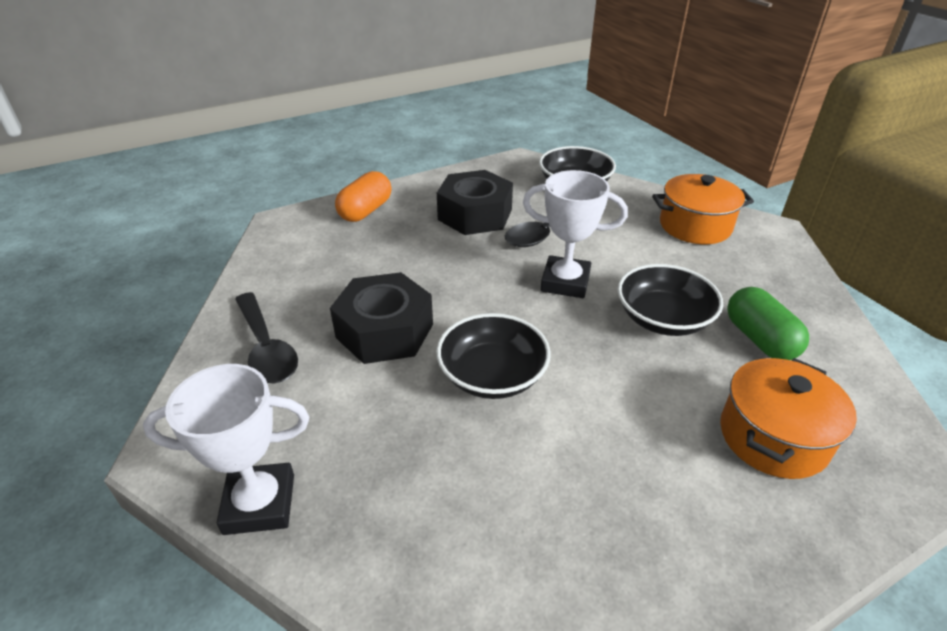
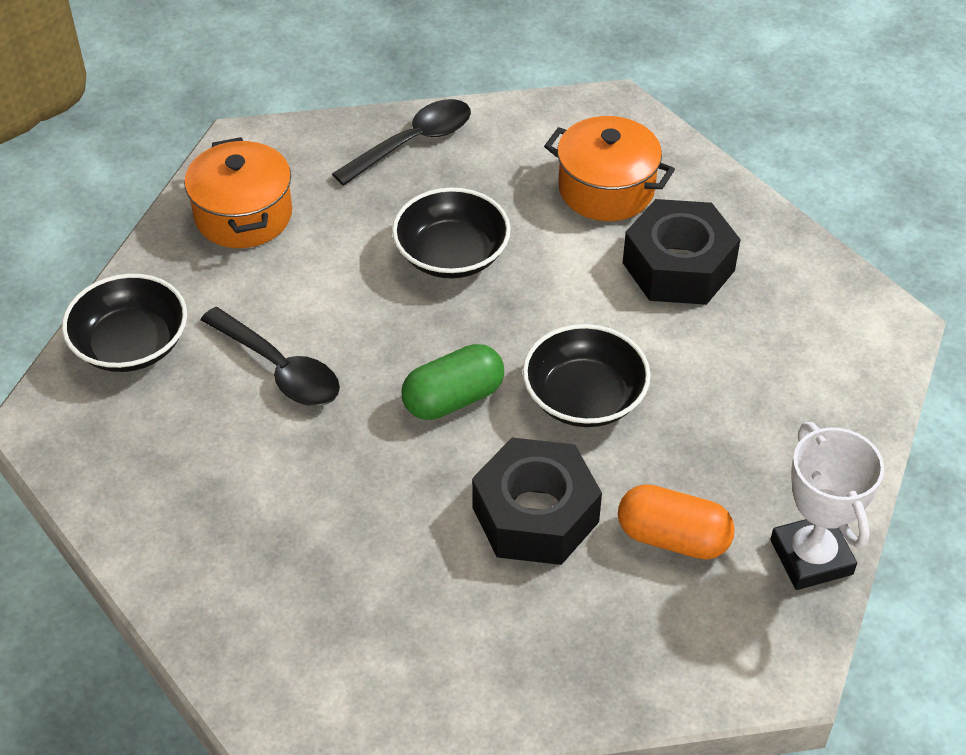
camera: 100 degrees left, 10 degrees up
black spoon [235,292,298,383] -> black spoon moved to [332,99,471,186]
orange capsule [335,171,392,222] -> orange capsule moved to [618,484,735,560]
black nut [437,170,513,235] -> black nut moved to [623,199,741,305]
white trophy [523,170,628,298] -> none
green capsule [727,287,809,360] -> green capsule moved to [402,344,504,420]

